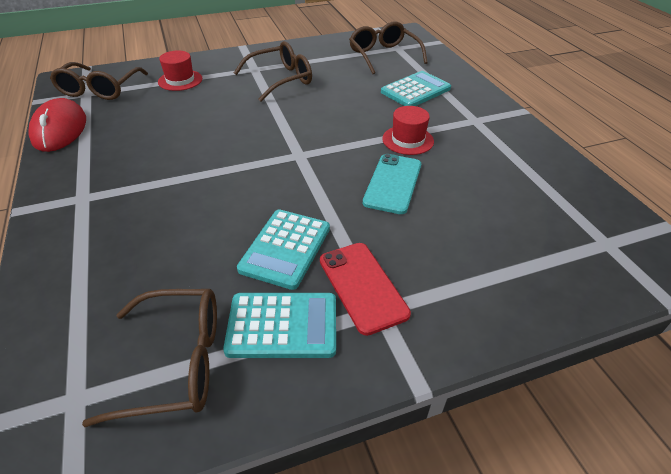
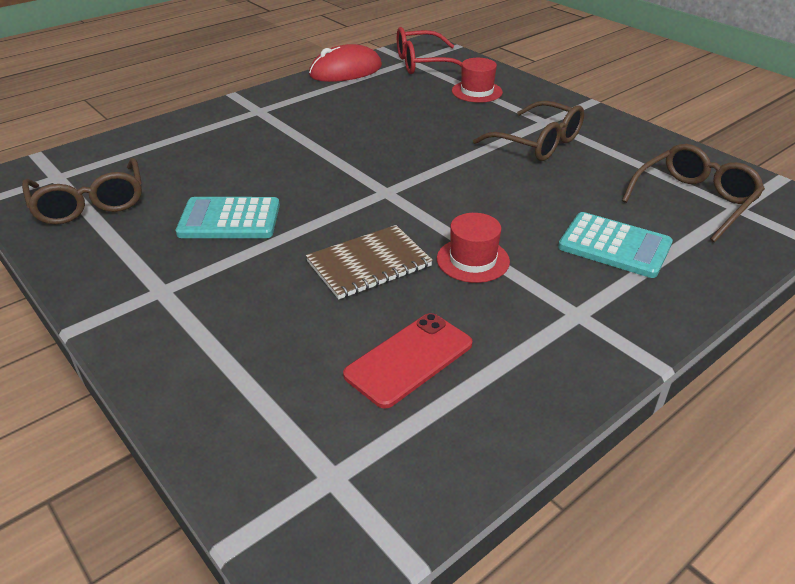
camera: 70 degrees right, 5 degrees down
brown glasses [50,62,148,100] -> red glasses [397,27,462,74]
turquoise calculator [223,293,336,358] -> none
red phone [320,243,411,336] -> red phone moved to [343,313,472,409]
turquoise phone [363,154,421,214] -> brown notebook [306,225,433,299]

